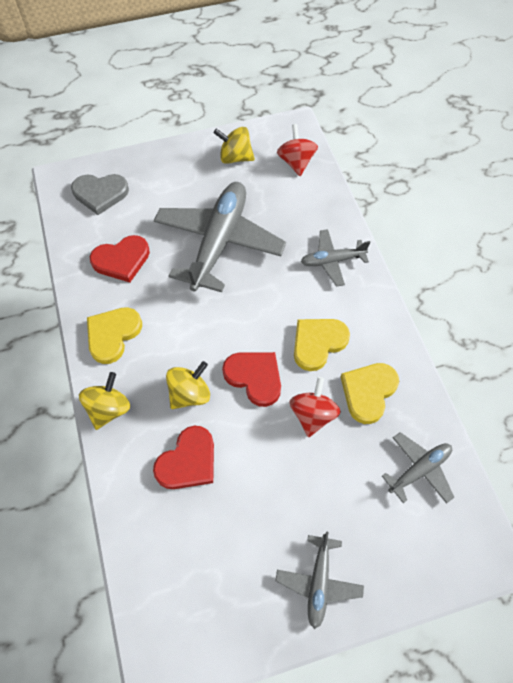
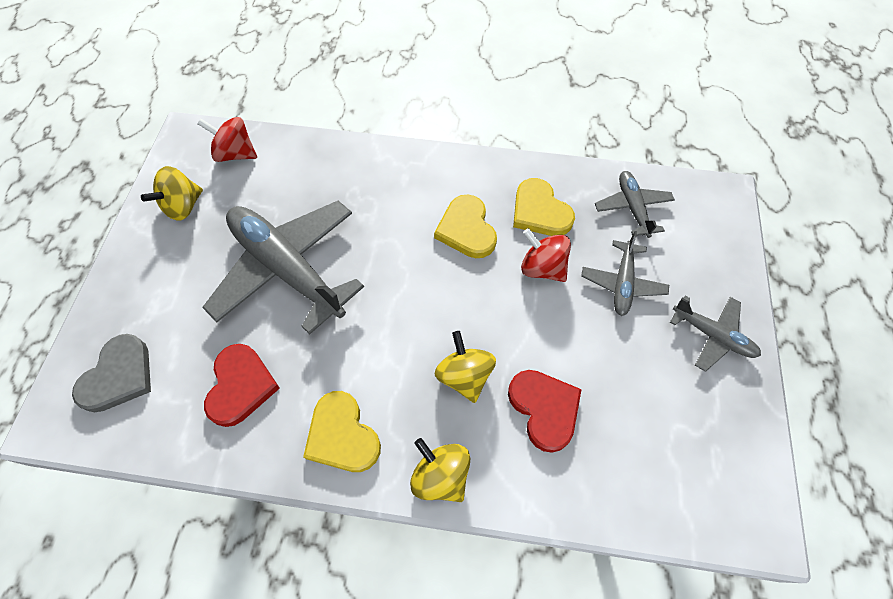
camera: 65 degrees left, 0 degrees up
red heart [222,352,281,407] -> none
grey plane [301,229,370,287] -> grey plane moved to [581,231,669,316]

